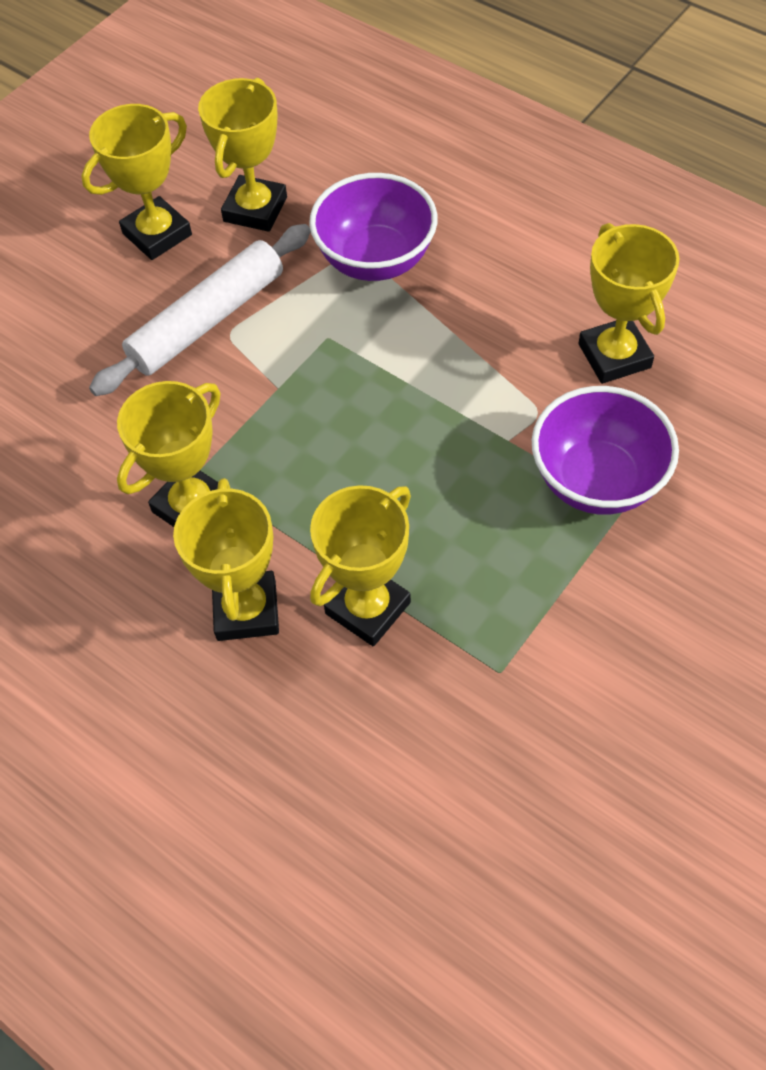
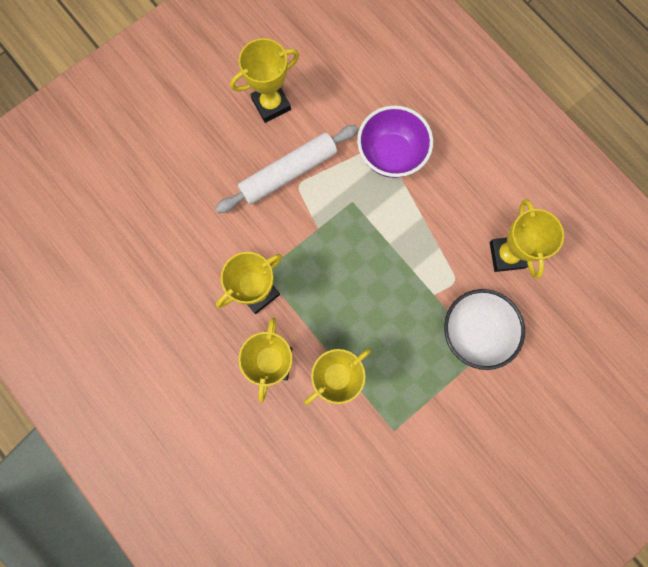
camera: 10 degrees right, 20 degrees up
yellow trophy [198,78,287,232] -> none
purple bowl [532,386,679,515] -> white bowl [444,289,525,370]

